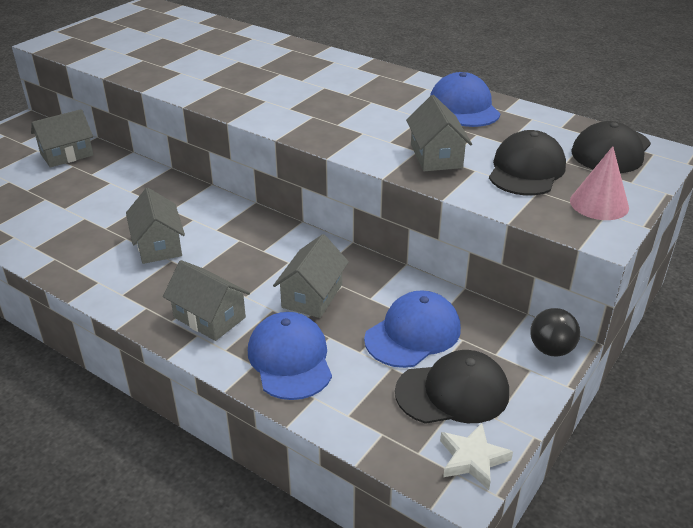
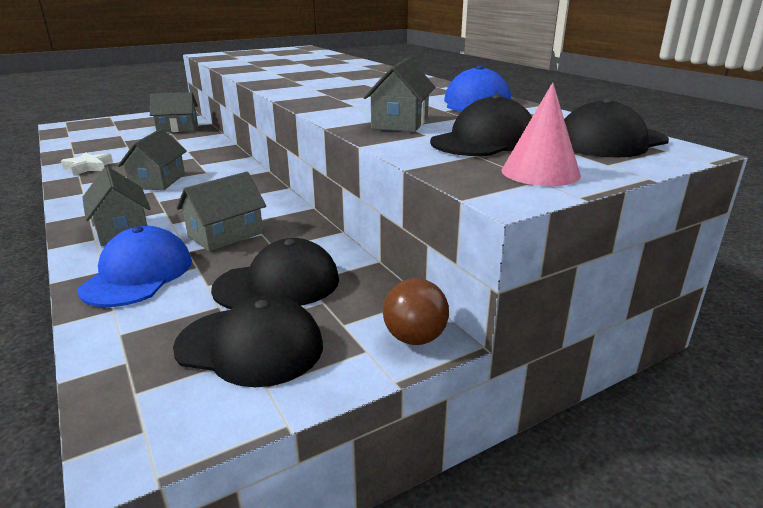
camera: 25 degrees right, 10 degrees down
blue cap [364,290,461,368] -> black cap [211,238,339,309]
white star [440,423,513,490] -> white star moved to [61,152,113,176]
black ball [530,308,580,357] -> brown ball [383,278,449,345]

